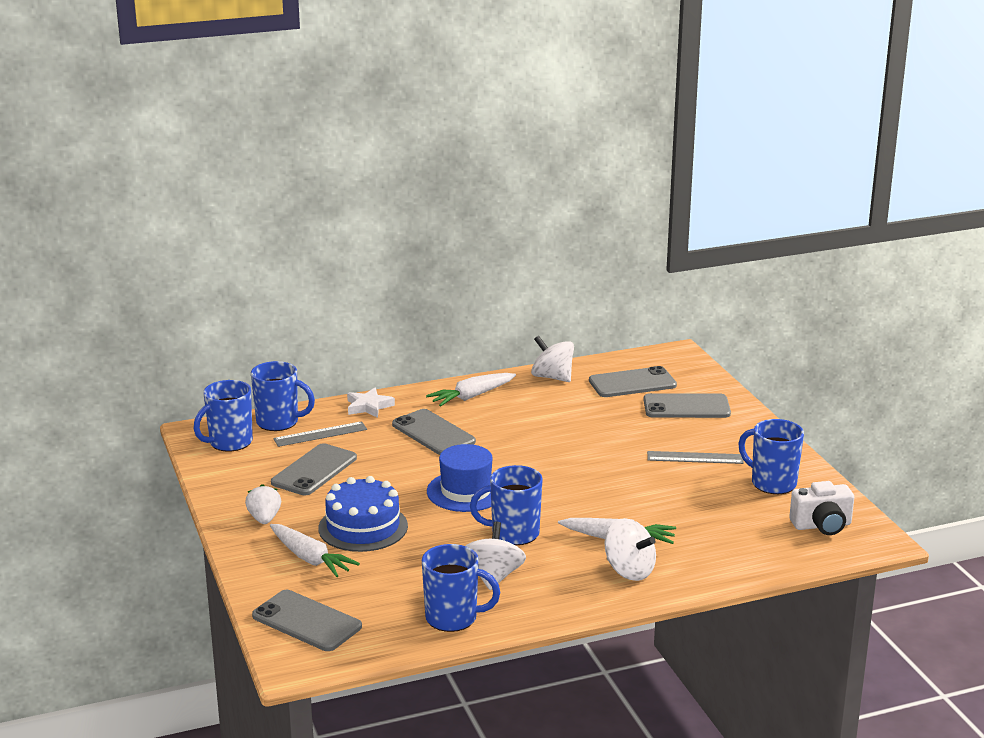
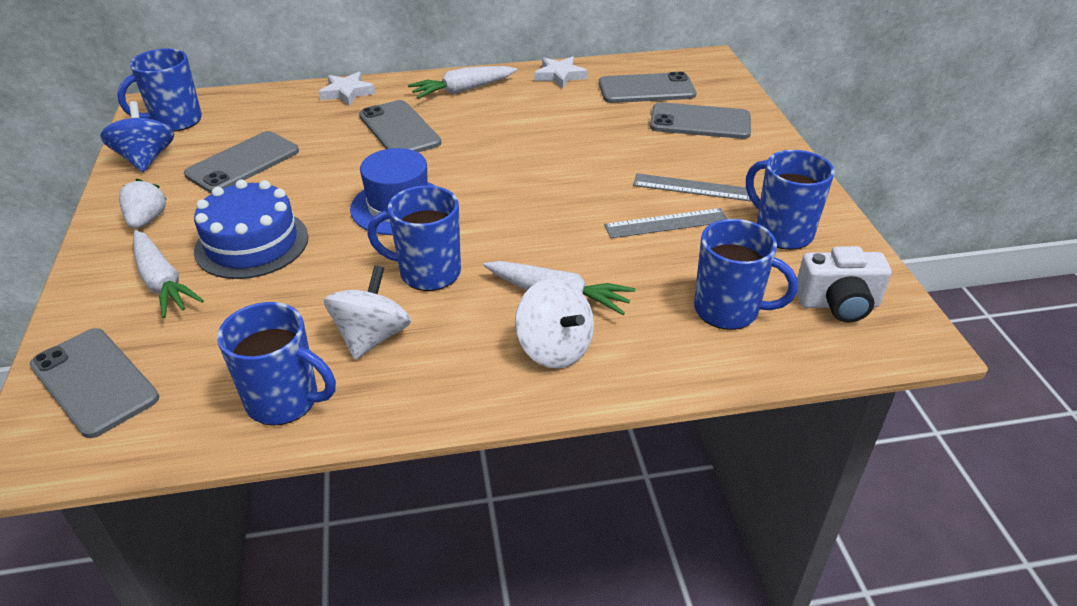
camera: 10 degrees right, 15 degrees up
blue mug [251,361,315,431] -> blue mug moved to [694,219,798,330]
grey ruler [273,421,367,447] -> grey ruler moved to [604,208,728,238]
white spinning top [531,336,574,382] -> white star [534,56,588,89]
none -> blue spinning top [100,101,174,172]

